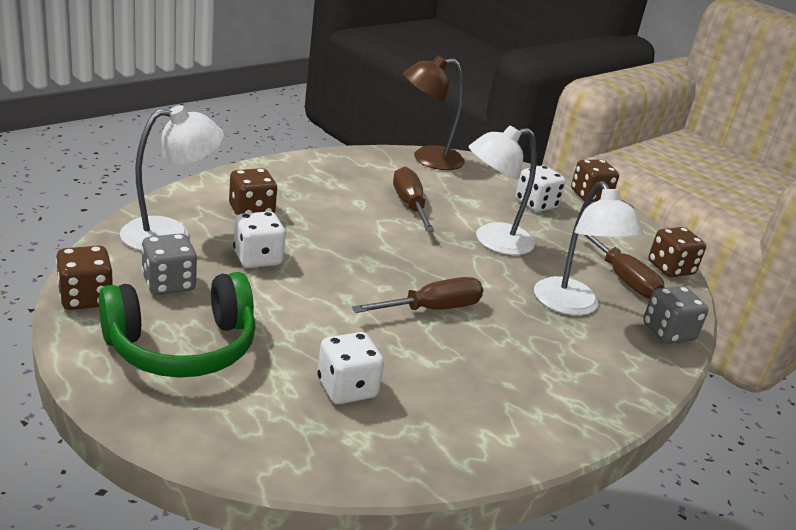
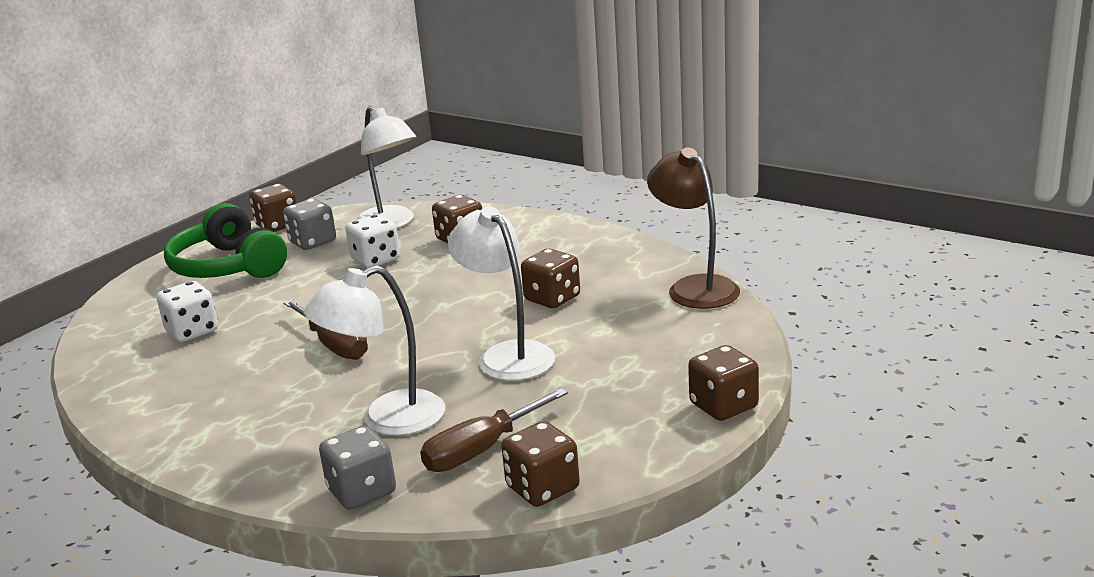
camera: 85 degrees right, 5 degrees down
brown screwdriver [393,167,434,231] -> brown dice [521,249,580,308]
white dice [516,165,566,212] -> none

